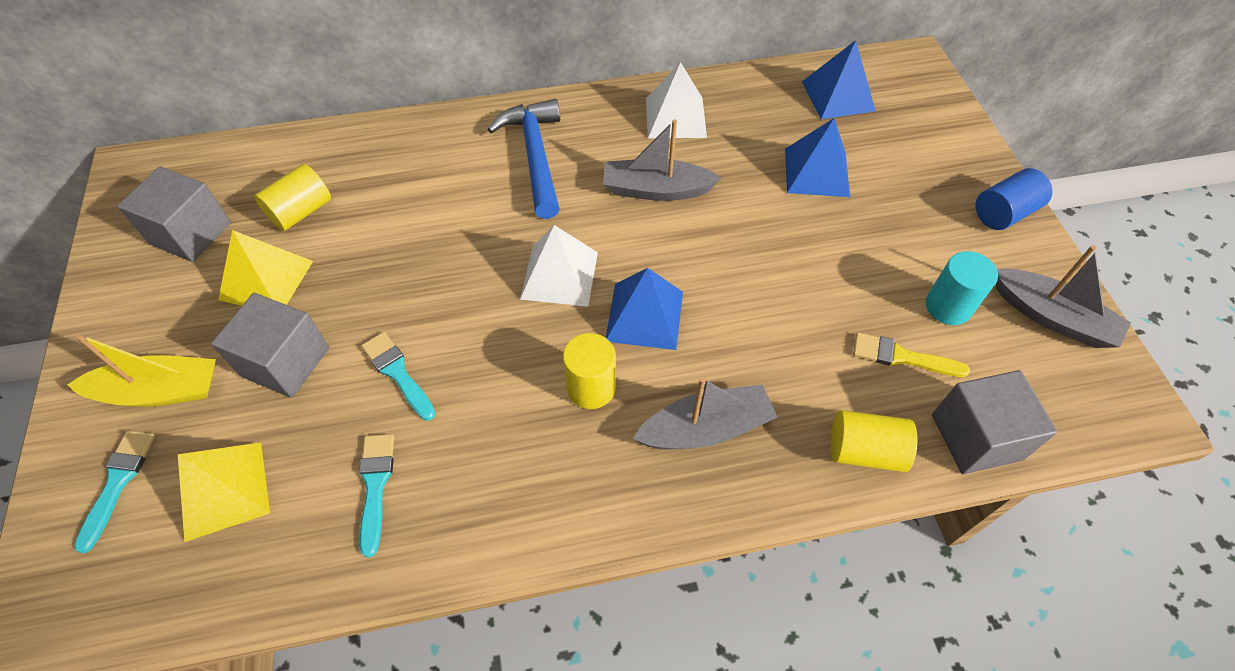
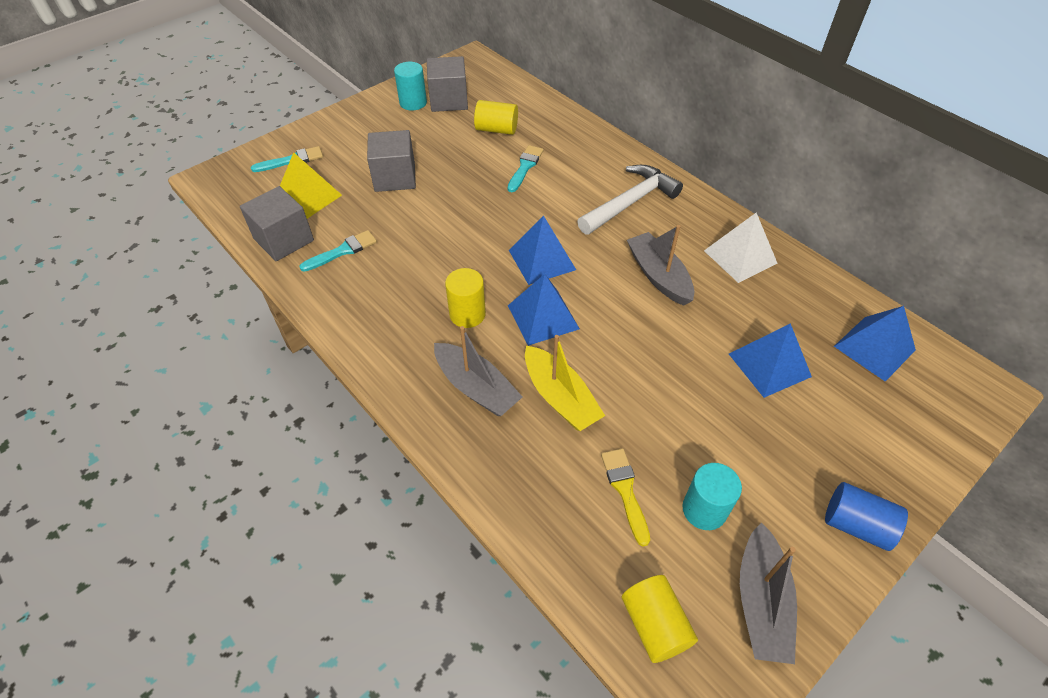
camera: 60 degrees right, 5 degrees down
yellow boat [67,333,216,407] -> yellow boat moved to [525,335,605,431]
yellow pyramid [218,230,313,306] -> none
turquoise brush [361,332,436,421] -> turquoise brush moved to [507,145,544,192]
blue hammer [487,99,560,219] -> white hammer [577,165,683,235]
white pyramid [520,225,598,307] -> blue pyramid [509,215,576,285]
yellow cylinder [831,410,917,472] -> yellow cylinder moved to [621,575,698,663]
grey cube [932,370,1057,474] -> grey cube moved to [240,186,314,261]
none -> turquoise cylinder [394,62,427,111]

